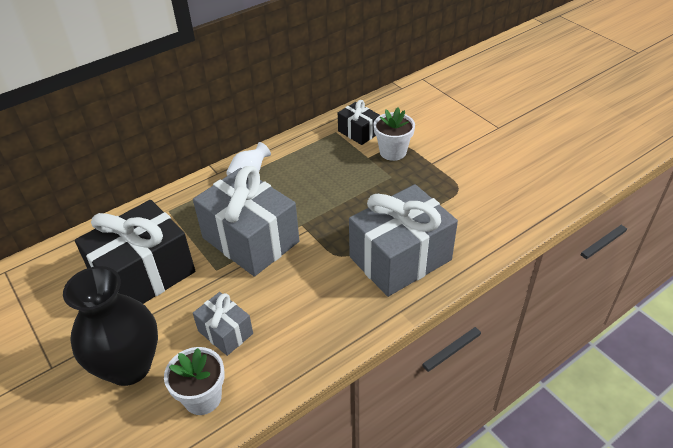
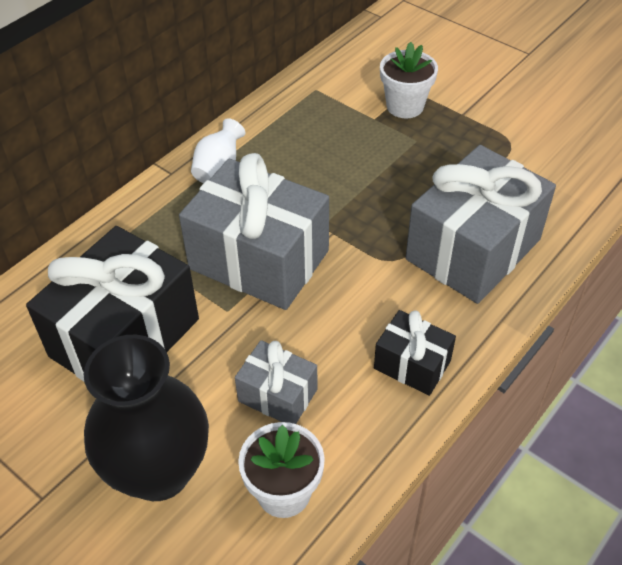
camera: 15 degrees left, 5 degrees up
black gift [338,100,380,145] -> black gift moved to [374,310,456,396]

